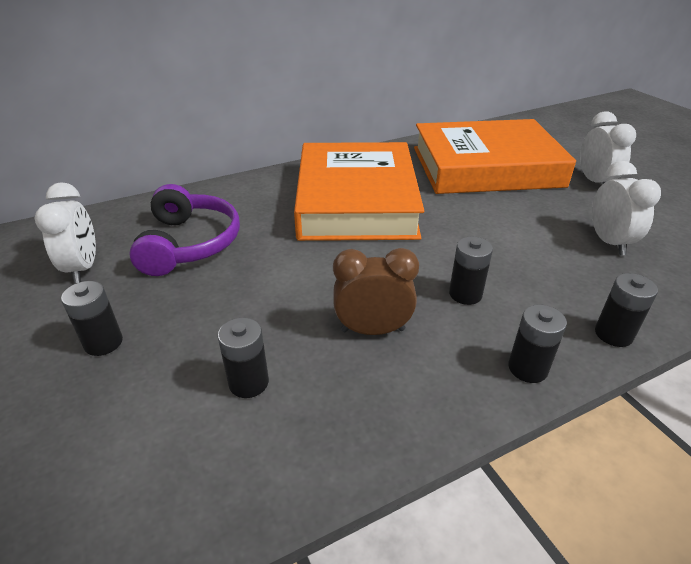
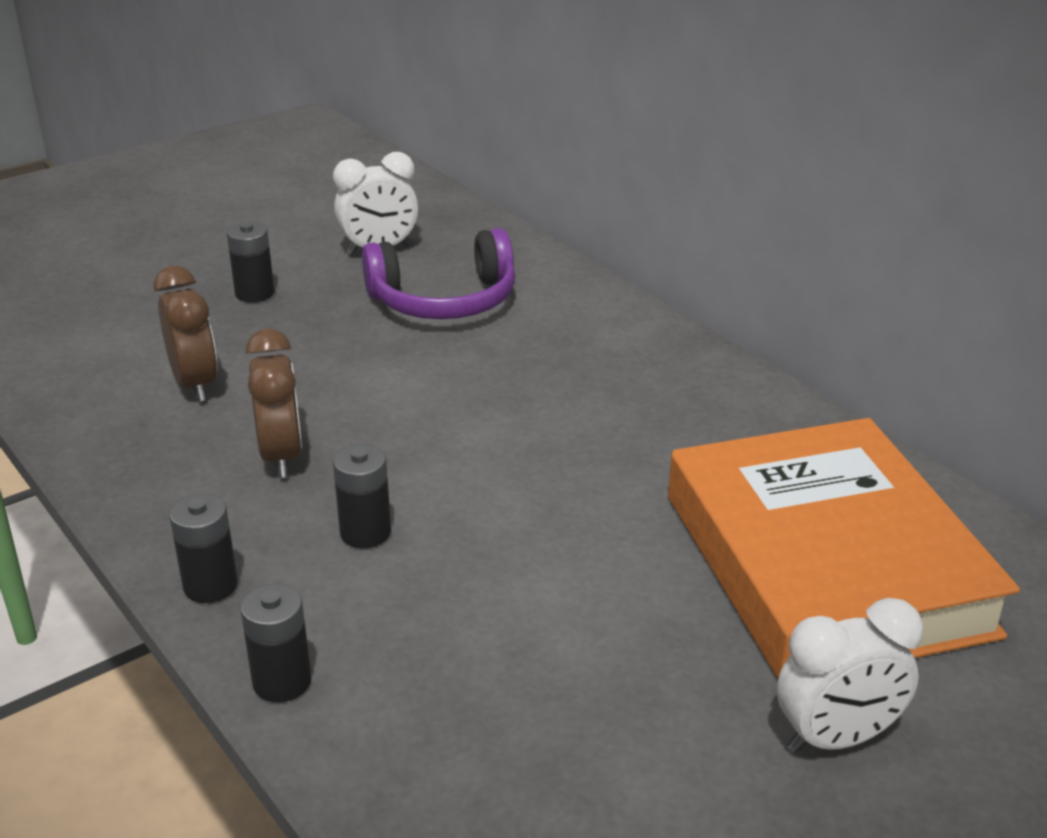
camera: 80 degrees right, 5 degrees down
black battery [218,318,269,398] -> brown clock [154,266,218,402]
orange book [294,142,424,241] -> none
white clock [592,161,661,255] -> none

